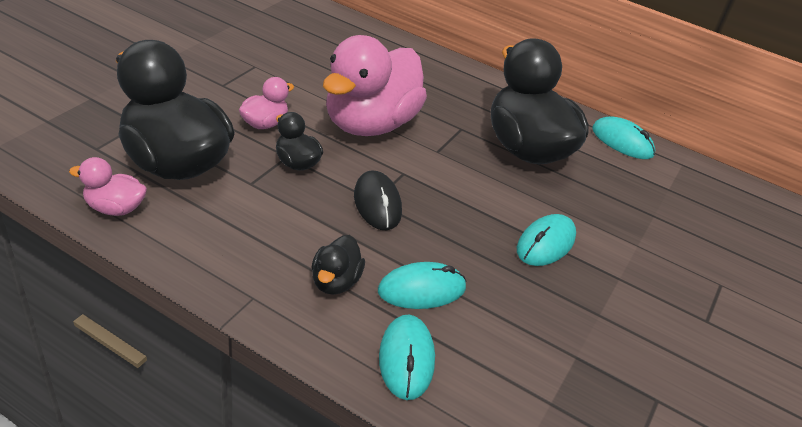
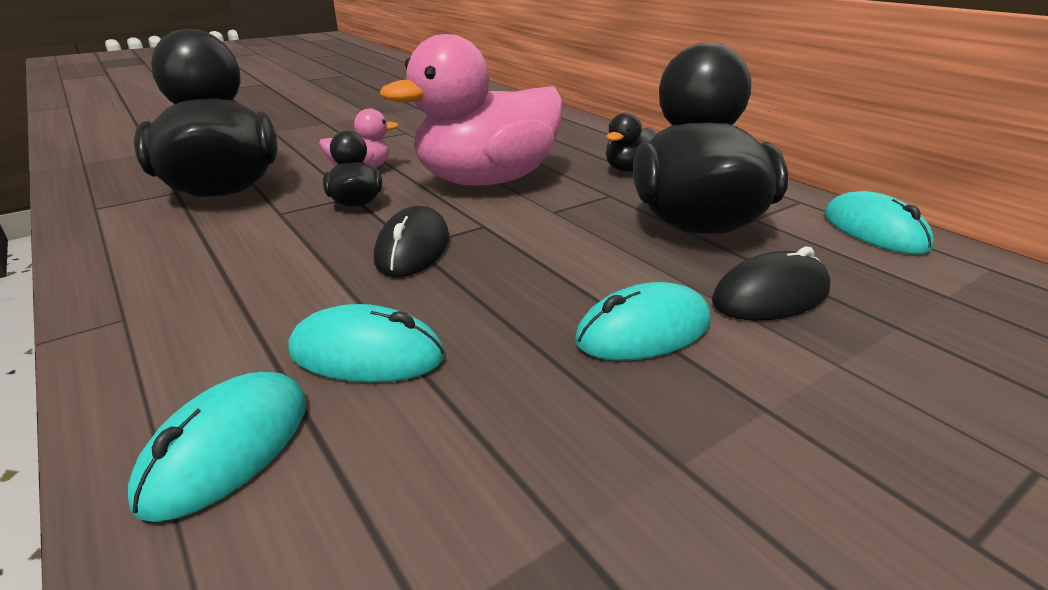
camera: 30 degrees right, 10 degrees down
pink duck [69,157,147,216] -> none
black duck [311,235,365,295] -> black duck moved to [606,113,656,172]
none -> black mouse [712,247,831,321]

